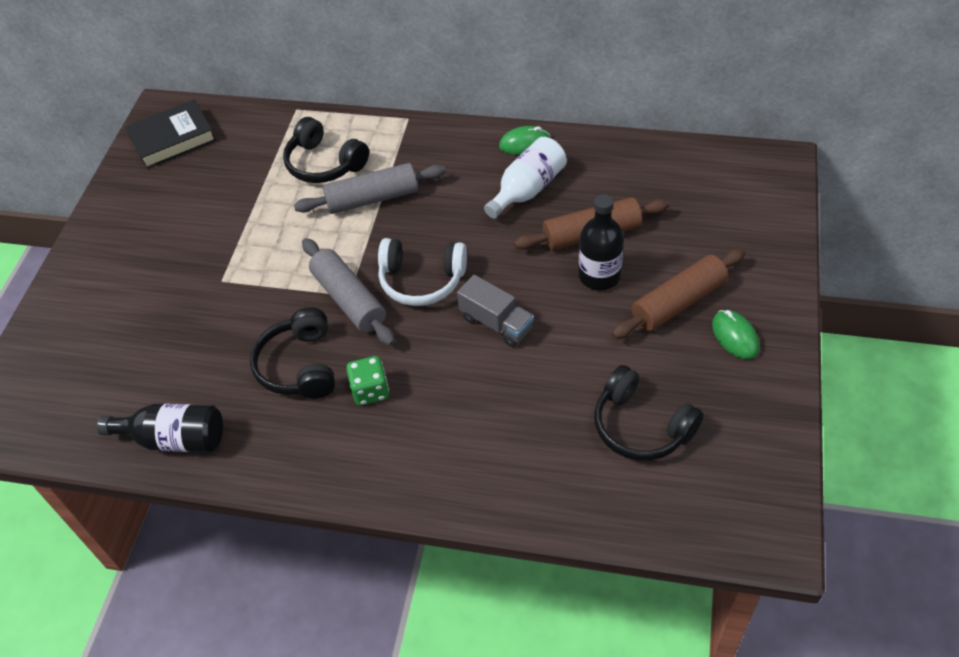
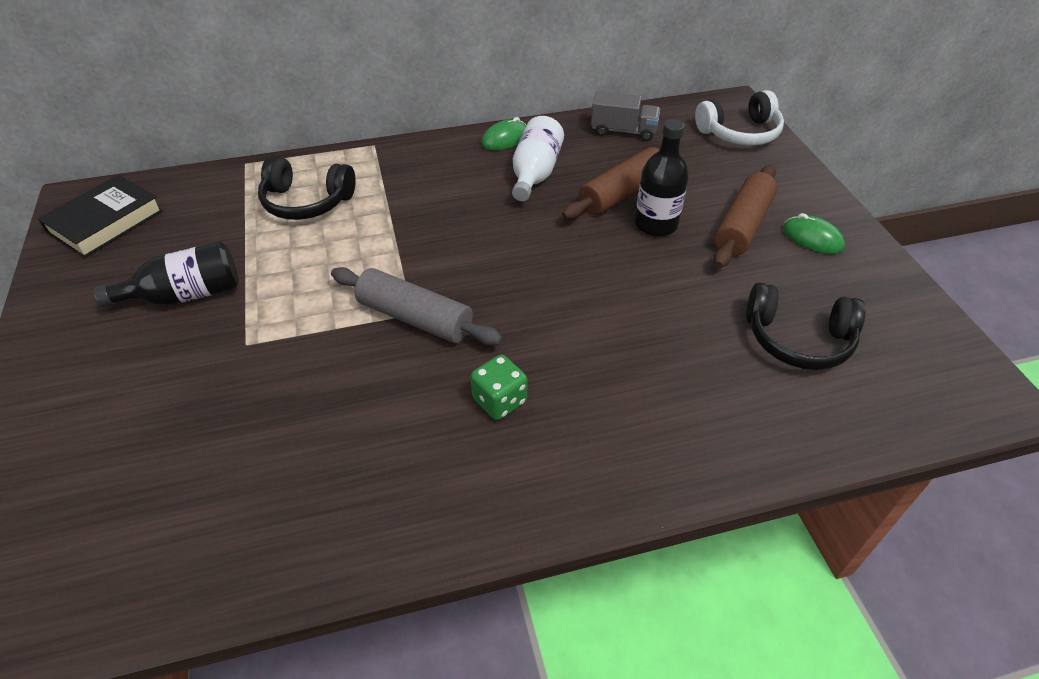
camera: 30 degrees left, 5 degrees down
black bottle [97,404,223,452] -> black bottle moved to [94,241,239,307]
black headphones [250,307,335,399] -> none
grey rolling pin [294,163,446,214] -> none
white headphones [378,238,467,306] -> white headphones moved to [695,90,784,146]
grey truck [457,275,534,347] -> grey truck moved to [591,91,660,141]

